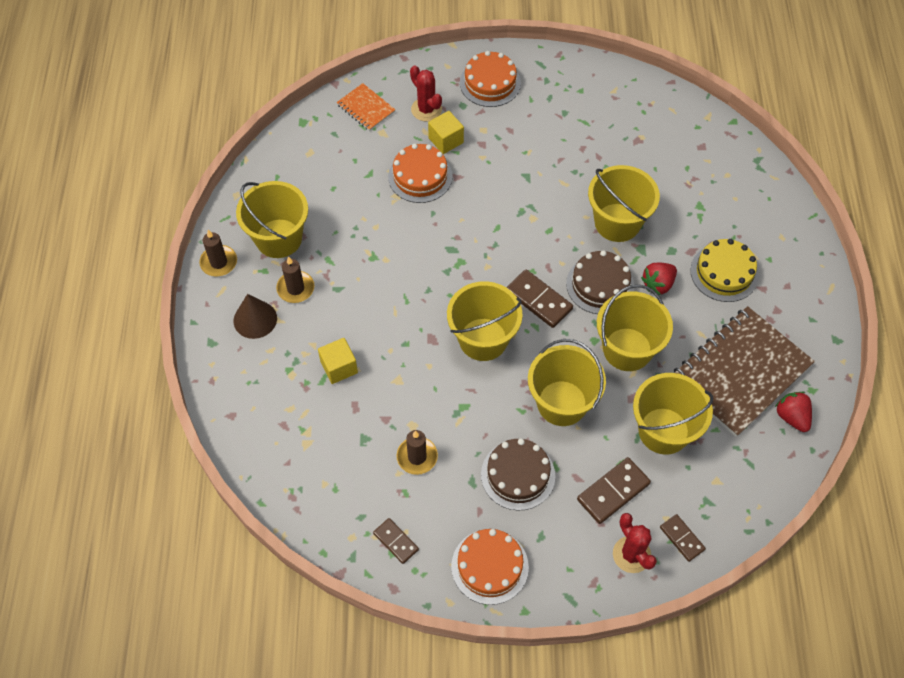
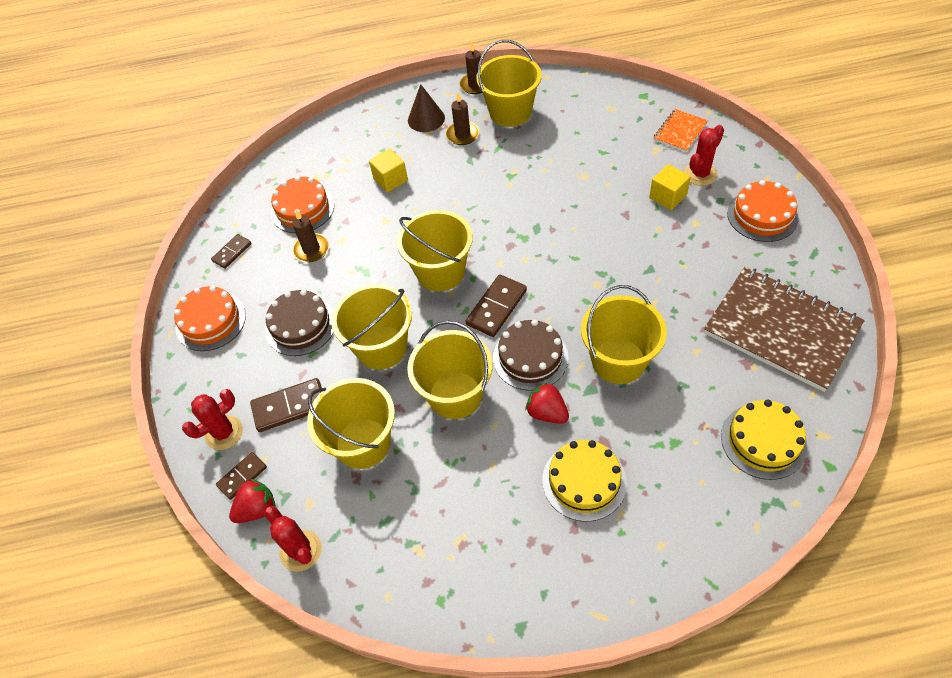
camera: 85 degrees right, 5 degrees down
orange cake [388,144,453,203] -> orange cake moved to [271,176,335,233]
brown domino [577,457,651,524] -> brown domino turned 60 degrees counterclockwise [250,378,322,432]
brown notebook [674,306,815,437] -> brown notebook moved to [704,267,865,392]
red strawberry [775,392,812,432] -> red strawberry moved to [229,479,276,523]
none -> red cactus [264,506,322,572]
none -> yellow cake [721,400,807,480]

